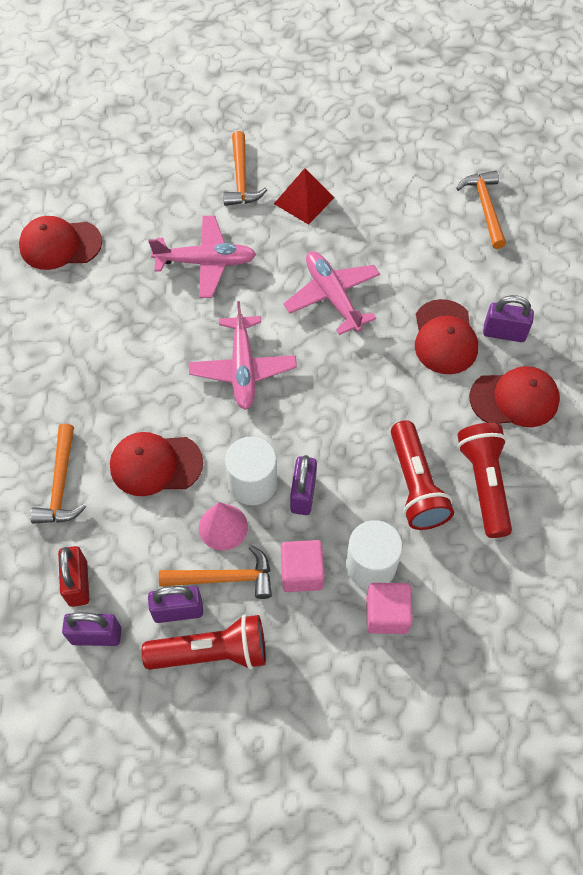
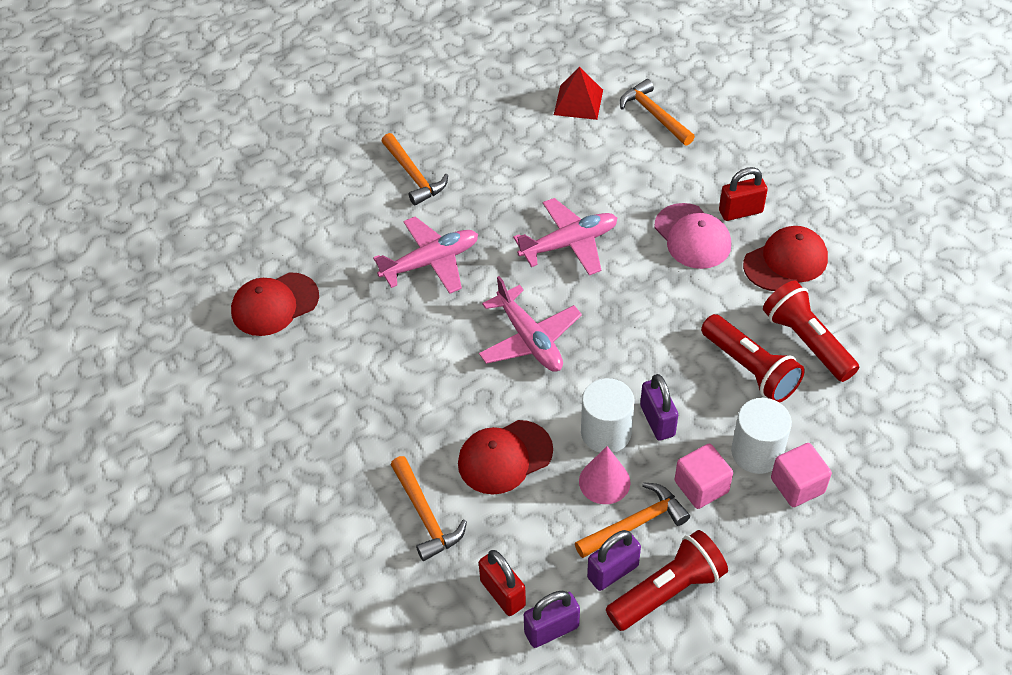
camera: 25 degrees left, 10 degrees down
red pyramid [274,168,335,225] -> red pyramid moved to [554,67,603,120]
pink plane [284,251,380,335] -> pink plane turned 120 degrees clockwise [513,198,617,275]
red cap [415,299,478,374] -> pink cap [654,203,731,269]
purple padlock [483,295,534,342] -> red padlock [719,167,768,221]

